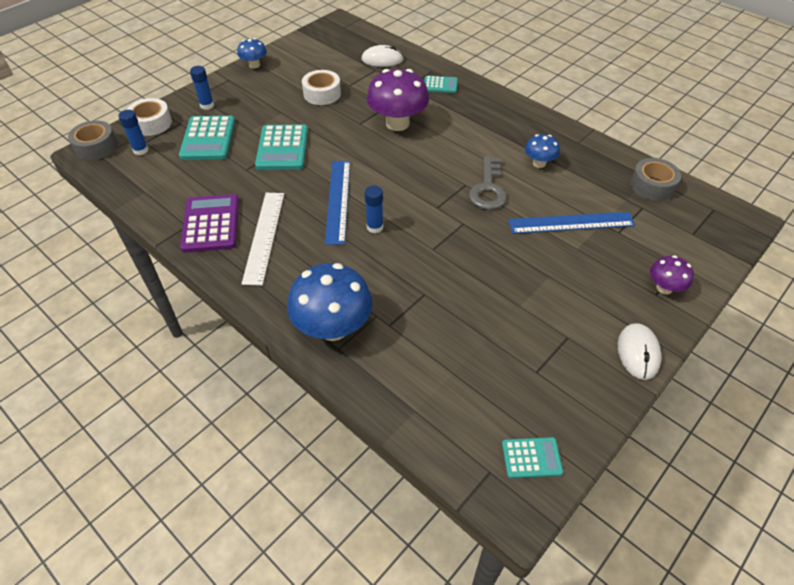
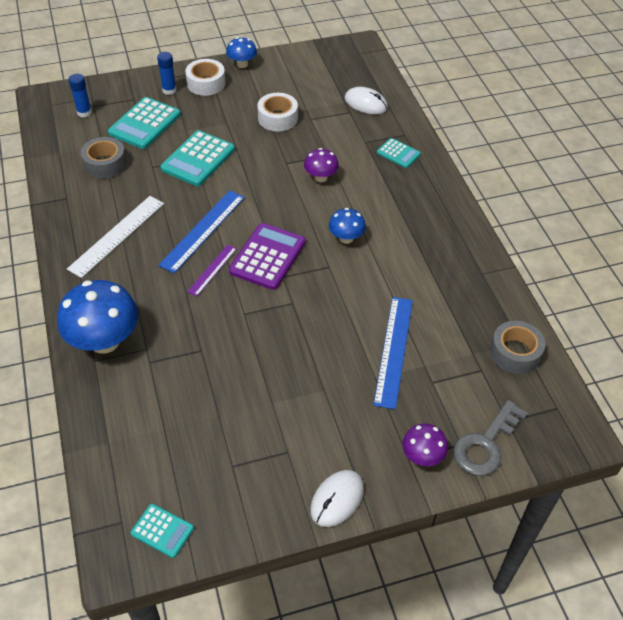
camera: 30 degrees right, 0 degrees up
grey tape [68,121,118,160] -> grey tape moved to [81,137,127,179]
white tape [127,98,172,136] -> white tape moved to [185,59,225,96]
purple calculator [180,194,239,253] -> purple calculator moved to [229,223,305,290]
blue glue stick [364,185,383,233] -> purple ruler [187,244,237,296]
purple mushroom [366,69,429,131] -> purple mushroom [304,148,339,182], size x0.53
grey key [469,156,507,210] -> grey key moved to [453,400,527,476]
blue ruler [509,212,635,234] -> blue ruler turned 75 degrees clockwise [373,297,413,409]
blue mushroom [525,134,560,168] -> blue mushroom moved to [329,208,366,244]

